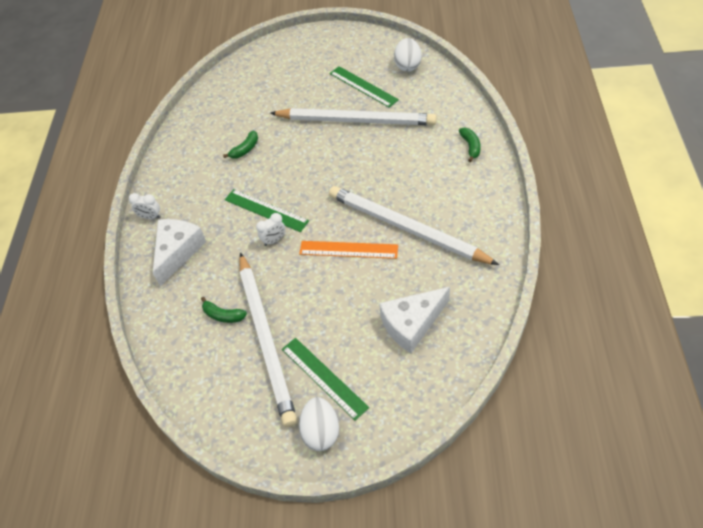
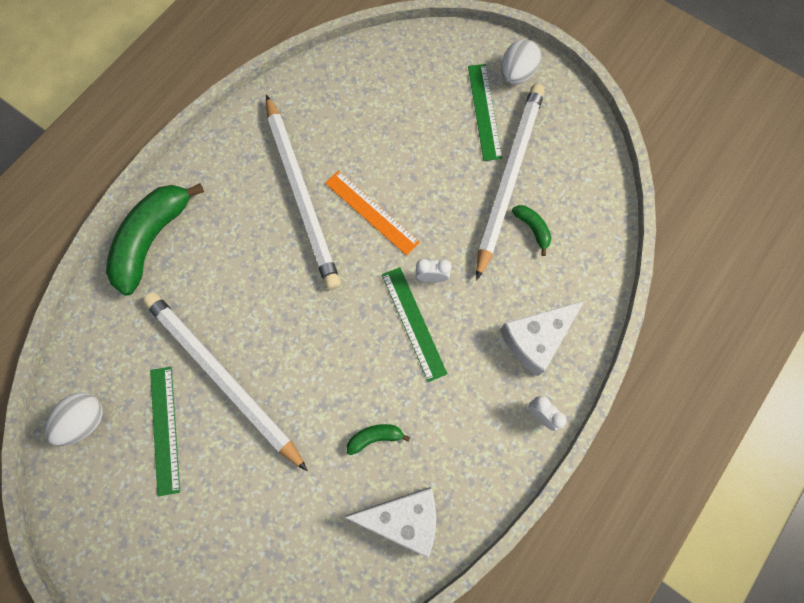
camera: 150 degrees left, 20 degrees up
white cheese [379,287,450,353] -> white cheese moved to [344,487,436,558]
green banana [459,128,481,162] -> green banana [106,183,204,296], size x2.24

